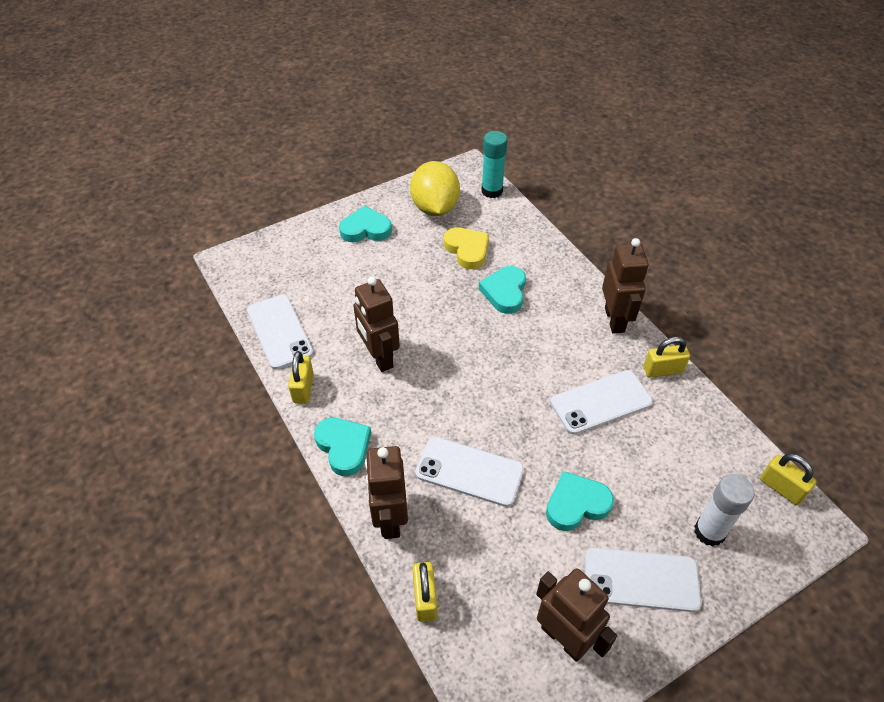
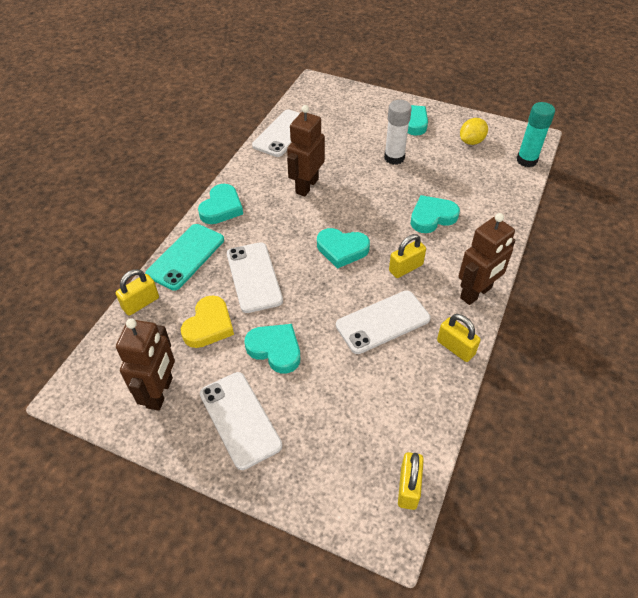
camera: 55 degrees right, 0 degrees up
yellow padlock [288,351,314,404] -> yellow padlock moved to [389,234,426,278]
brown robot [365,446,408,539] -> turquoise phone [145,224,224,291]
yellow lemon [410,161,460,216] -> yellow lemon [460,118,488,145], size x0.57
yellow heart [444,227,489,269] -> yellow heart moved to [181,295,234,348]
white phone [551,370,653,435] -> white phone turned 60 degrees counterclockwise [336,291,430,354]
white glue stick [694,474,755,547] -> white glue stick moved to [384,100,412,165]
none -> turquoise heart [317,228,370,269]

